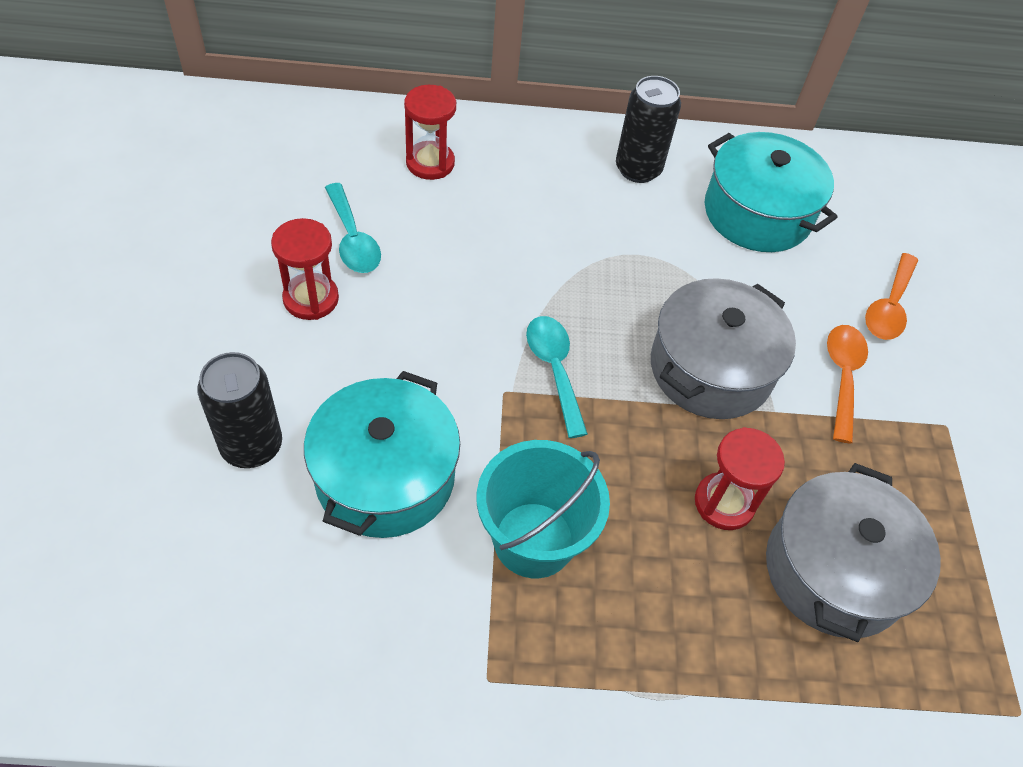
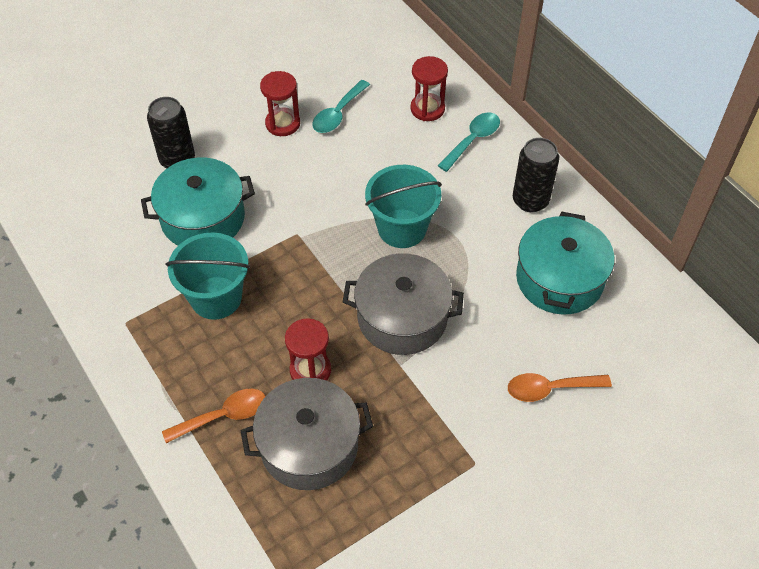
camera: 60 degrees right, 0 degrees up
turquoise spoon [526,316,588,438] -> turquoise spoon moved to [438,112,500,172]
orange spoon [827,325,868,444] -> orange spoon moved to [162,389,266,443]
none -> turquoise bucket [365,165,442,248]

